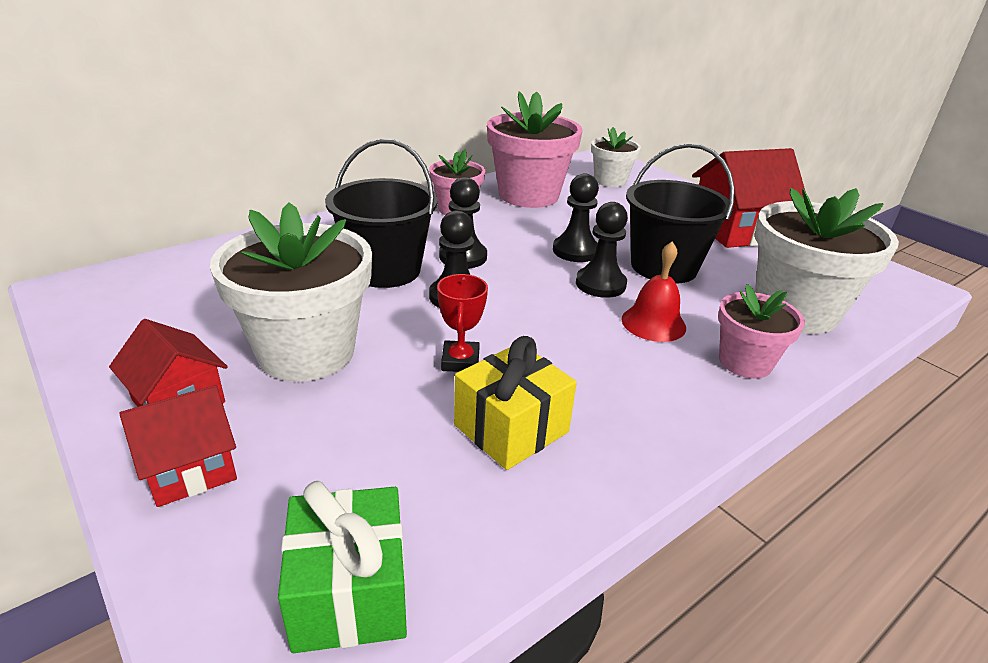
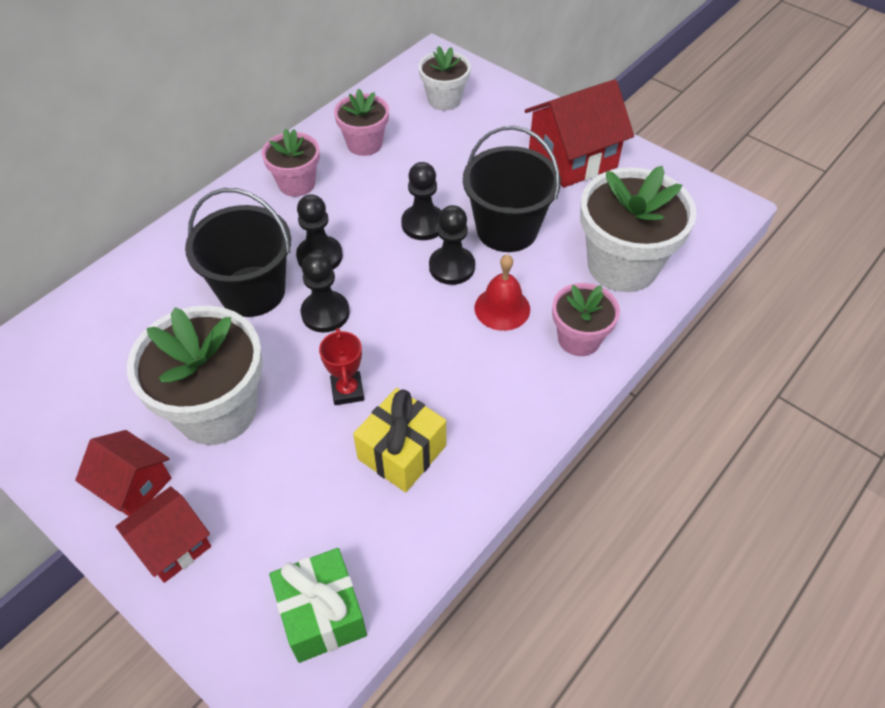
camera: 10 degrees left, 20 degrees up
pink flower pot [487,91,583,208] -> pink flower pot [334,89,389,156], size x0.57

